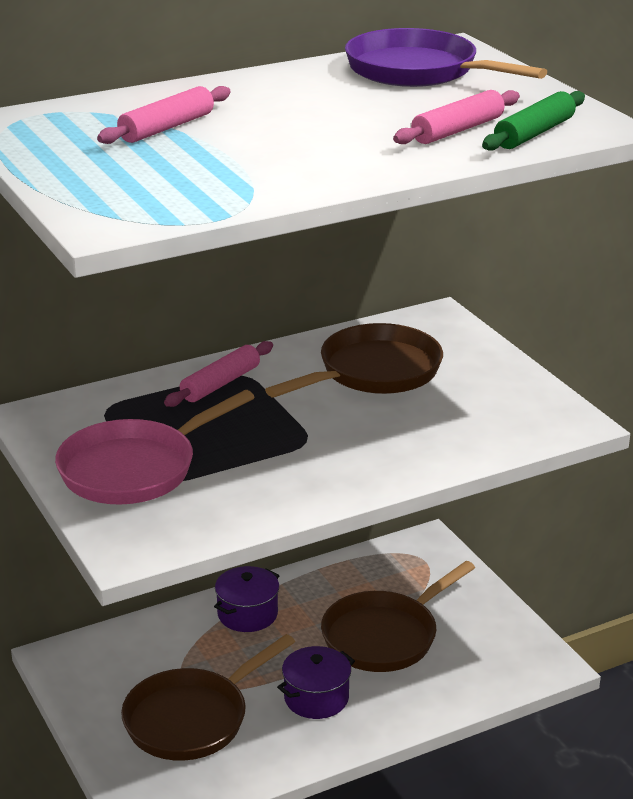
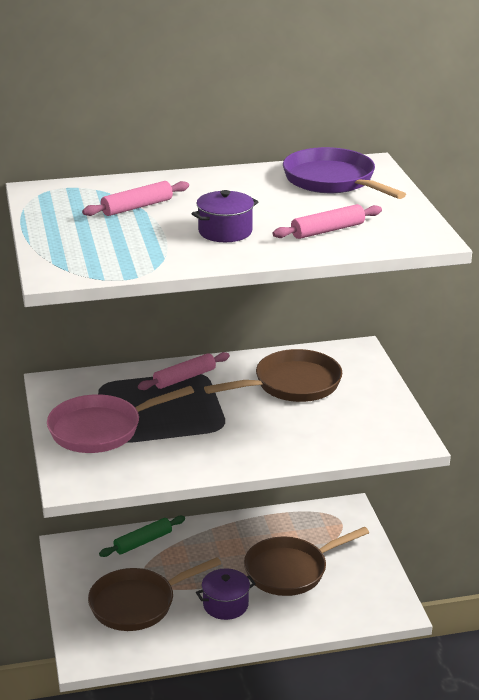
camera: 15 degrees right, 0 degrees up
purple pot [214,566,280,632] -> purple pot moved to [191,190,258,242]
green rolling pin [482,91,585,151] -> green rolling pin moved to [99,516,185,557]

